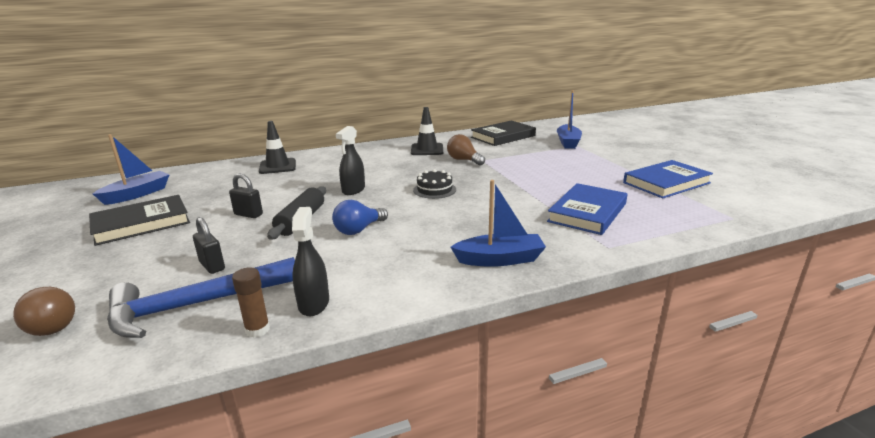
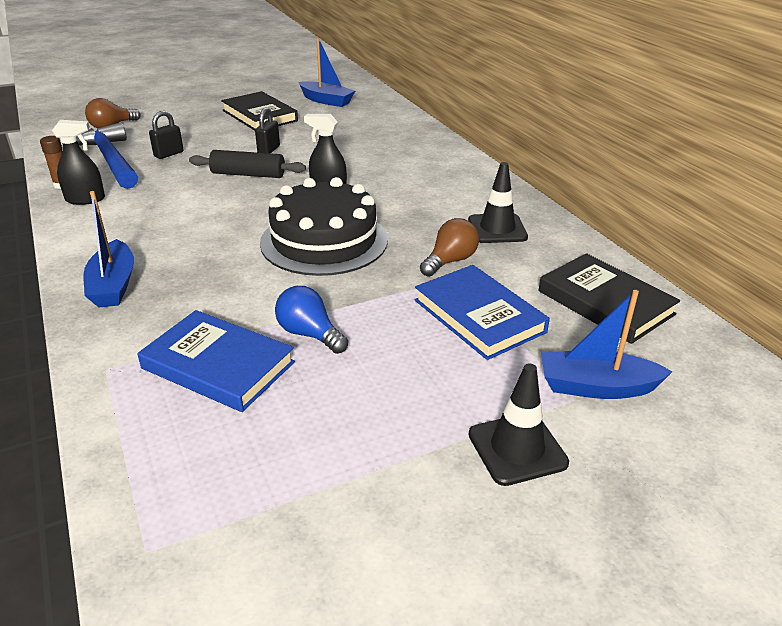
camera: 85 degrees right, 10 degrees up
black traffic cone [259,121,296,174] -> black traffic cone moved to [469,364,569,486]
blue light bulb [332,200,388,235] -> blue light bulb moved to [275,286,348,354]
black cake [413,169,456,199] -> black cake [260,177,388,276], size x2.15
blue book [623,160,713,198] -> blue book moved to [415,265,550,360]

